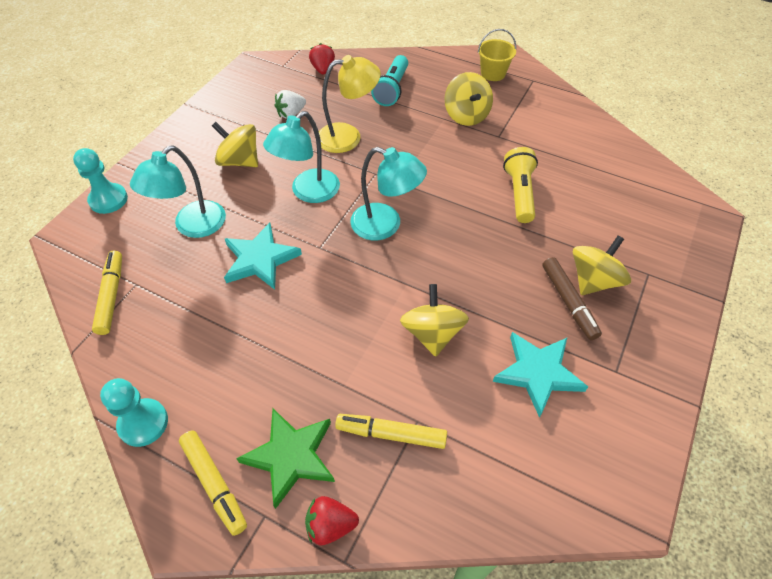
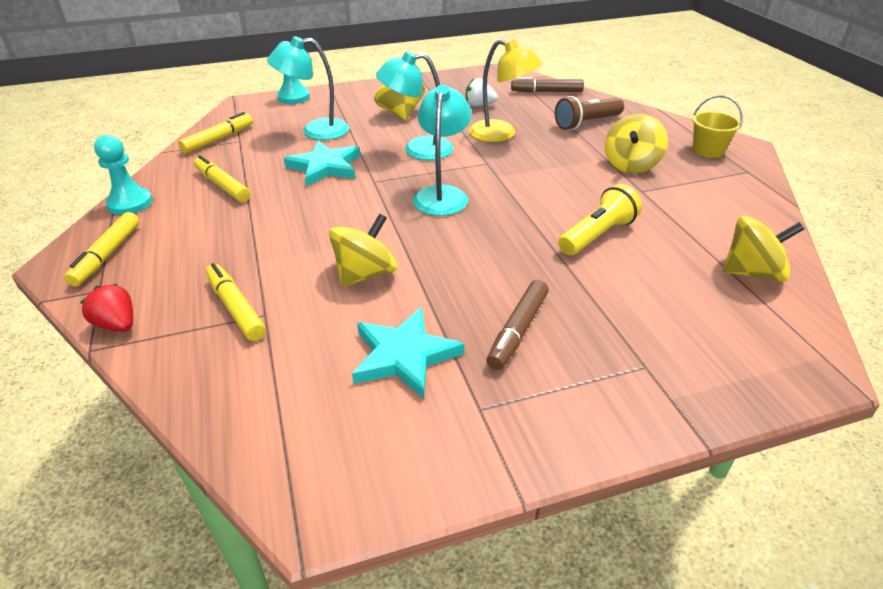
camera: 45 degrees right, 15 degrees down
green star [236,409,335,509] -> none
red strawberry [309,43,335,75] -> brown marker [511,77,584,93]
turquoise lamp [350,147,427,240] -> turquoise lamp turned 150 degrees counterclockwise [413,84,471,216]
turquoise flashlight [371,55,408,106] -> brown flashlight [555,96,624,130]
yellow spinning top [573,236,631,295] -> yellow spinning top moved to [723,216,804,282]
none -> yellow marker [194,155,250,202]

